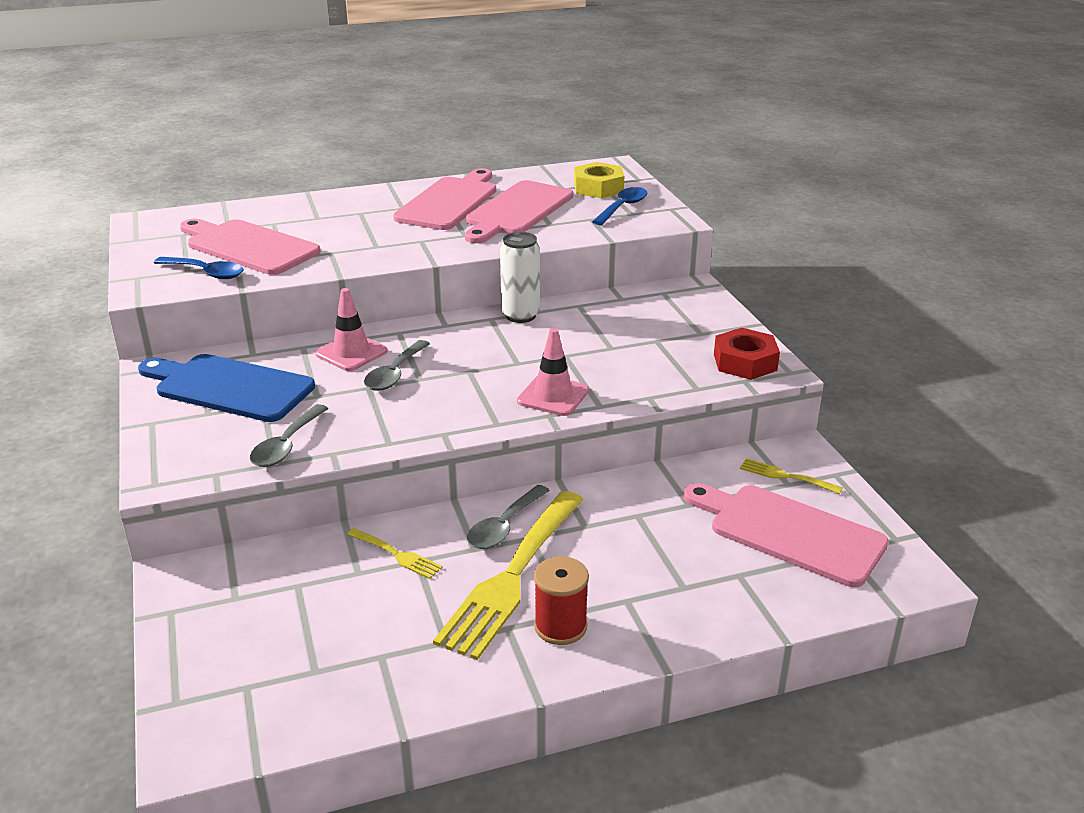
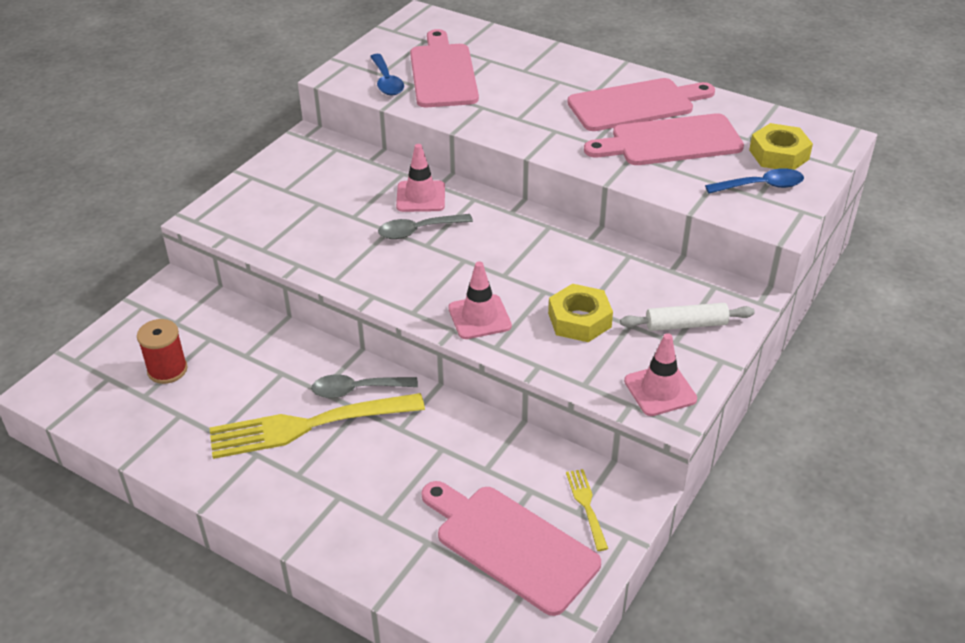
camera: 50 degrees right, 10 degrees up
blue cutting board [138,354,315,422] -> none
grey spoon [250,404,328,467] -> none
yellow fork [347,528,443,579] -> none
white can [500,232,540,323] -> none
red spool [534,556,589,645] -> red spool moved to [137,319,188,384]
pink cutting board [683,483,889,587] -> pink cutting board turned 45 degrees counterclockwise [421,481,601,616]
red nut [714,328,780,380] -> pink traffic cone [624,333,697,416]
none -> yellow nut [548,284,613,342]
none -> white rolling pin [620,303,755,331]

